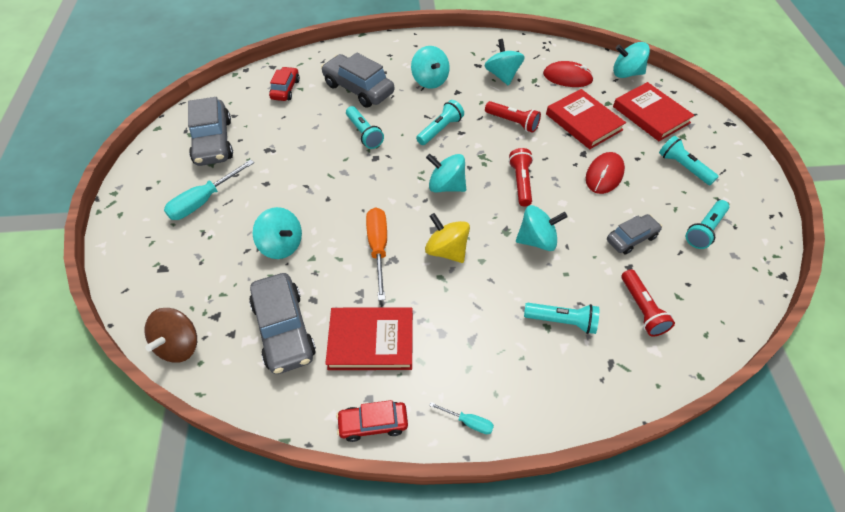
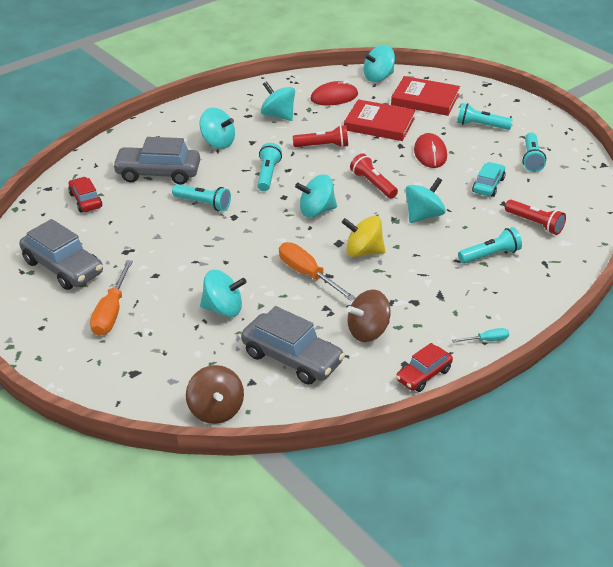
camera: 35 degrees left, 15 degrees down
turquoise screwdriver [164,159,254,220] -> orange screwdriver [90,260,133,336]
red book [325,307,413,370] -> brown spinning top [347,290,391,342]
grey car [607,214,662,255] -> turquoise car [472,162,506,197]

